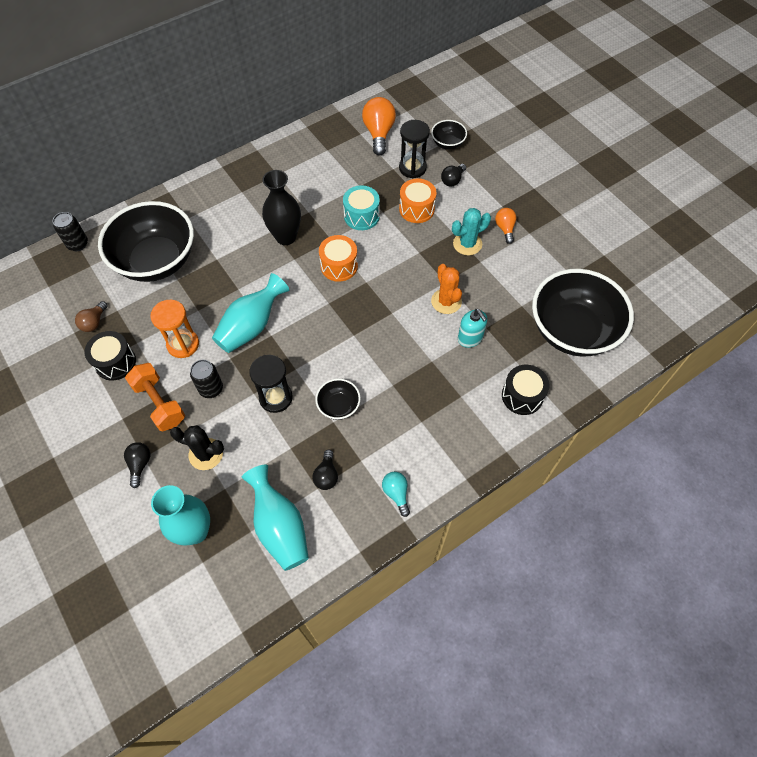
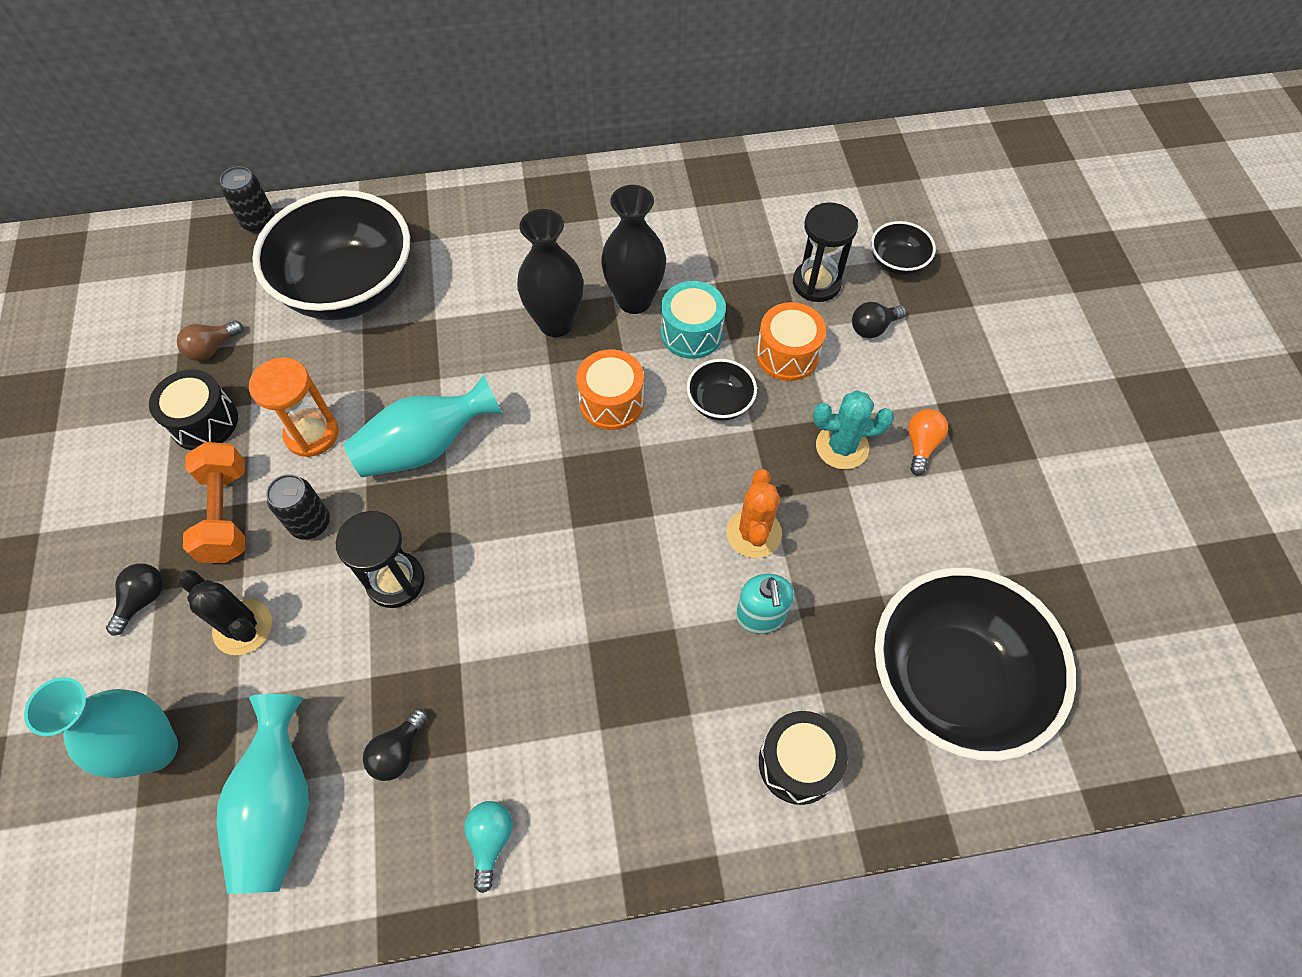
camera: 25 degrees right, 0 degrees up
black bowl [315,379,361,420] -> black bowl moved to [687,359,757,421]
orange light bulb [362,97,396,156] -> none
none -> black vase [601,185,666,314]

